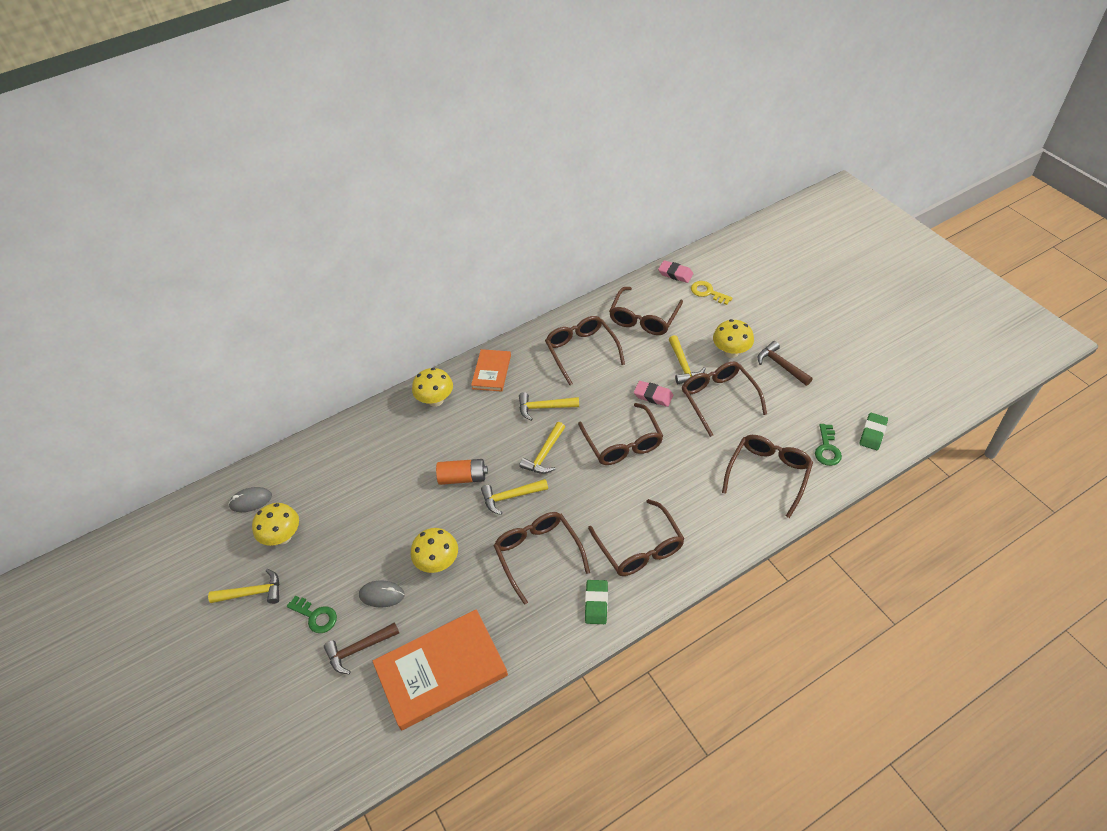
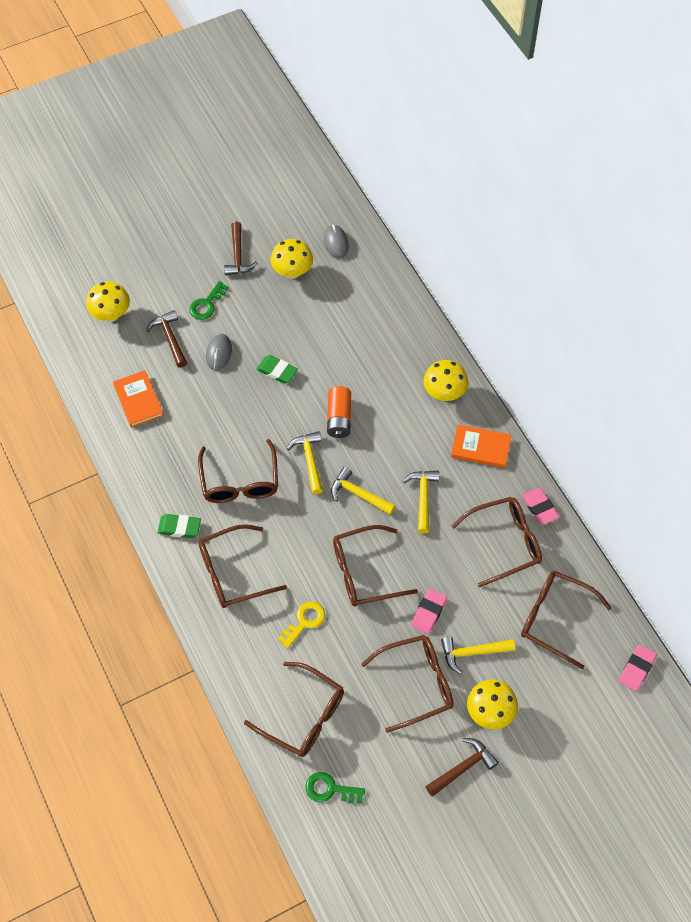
camera: 90 degrees right, 10 degrees up
yellow hammer [208,569,279,604] -> brown hammer [224,221,257,275]
orange book [373,609,508,730] -> orange book [113,370,164,428], size x0.54
yellow mushroom [411,528,458,573] -> yellow mushroom moved to [86,282,130,322]
brown glasses [494,512,590,605] -> brown glasses turned 105 degrees clockwise [198,439,278,503]
yellow key [691,281,733,305] -> yellow key moved to [278,601,325,648]
green eraser [859,413,888,450] -> green eraser moved to [256,355,298,384]
none -> pink eraser [522,488,559,525]

